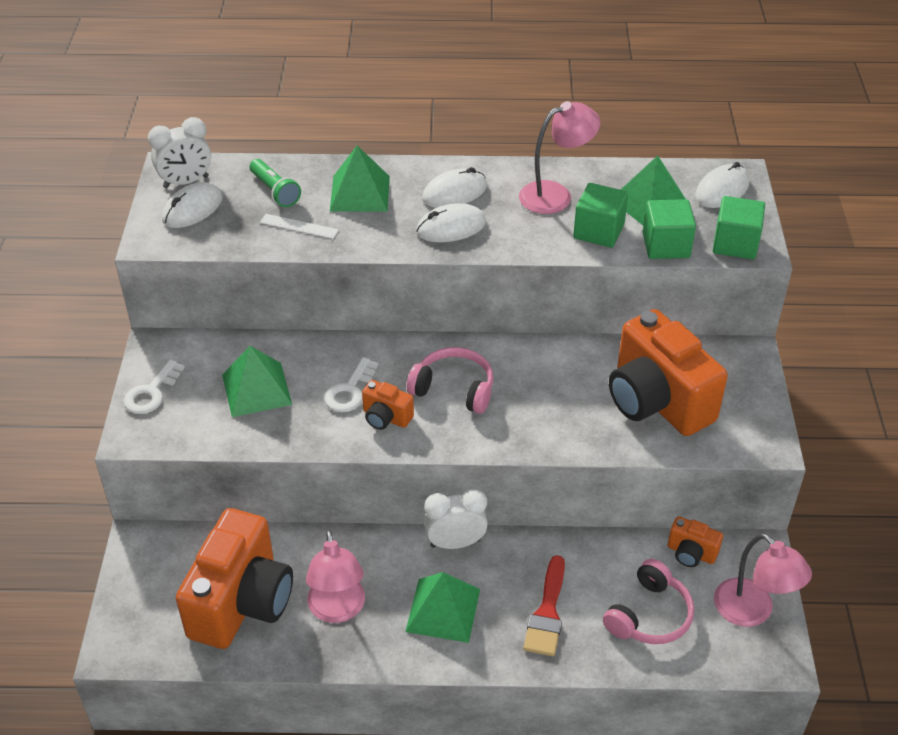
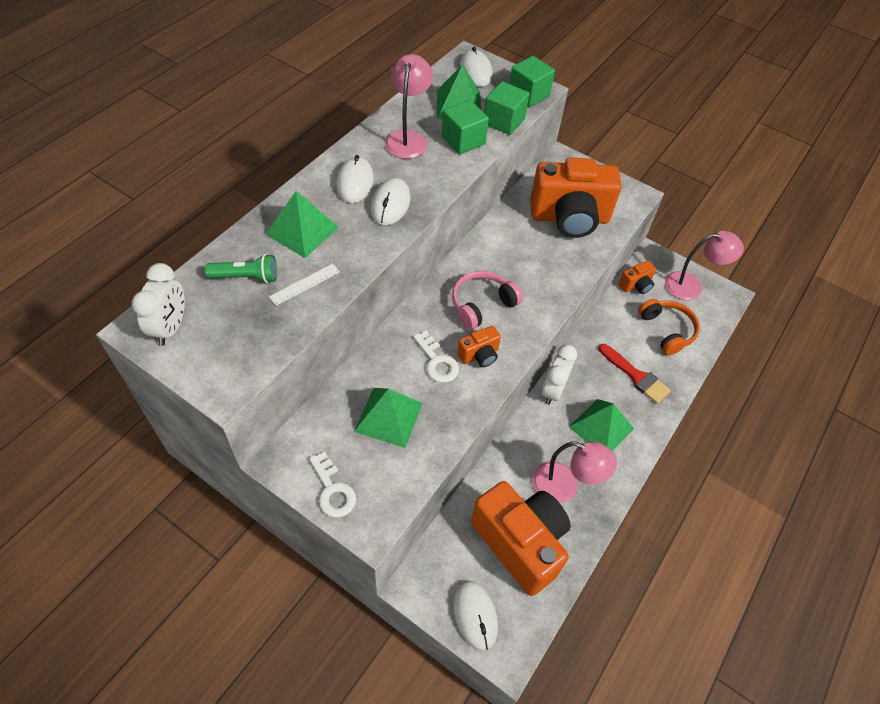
camera: 60 degrees left, 10 degrees up
white mouse [162,182,223,228] -> white mouse moved to [453,581,498,651]
pink headphones [603,559,694,644] -> orange headphones [638,299,700,355]

